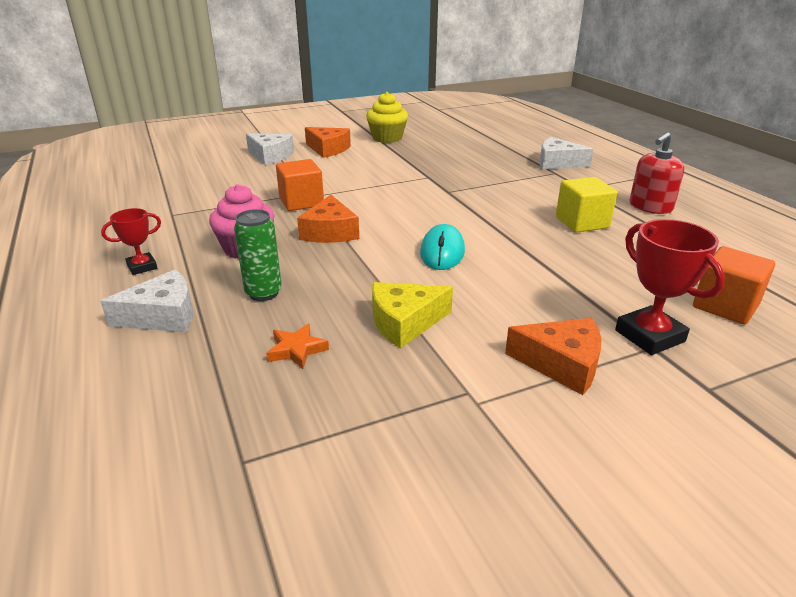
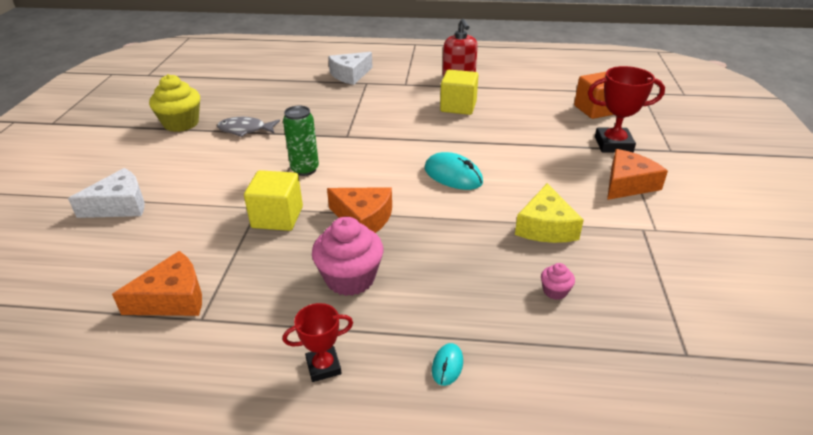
camera: 60 degrees left, 5 degrees up
white cheese [100,270,193,332] -> turquoise mouse [432,343,463,386]
red trophy [101,208,161,275] -> red trophy turned 75 degrees clockwise [283,303,353,382]
green can [234,209,282,301] -> green can moved to [283,106,319,176]
orange star [266,324,329,369] -> pink cupcake [541,263,575,300]
orange cube [276,159,324,211] -> yellow cube [244,170,303,231]
orange cheese [305,127,351,158] -> orange cheese moved to [112,251,202,316]
none -> grey fish [217,117,280,137]

